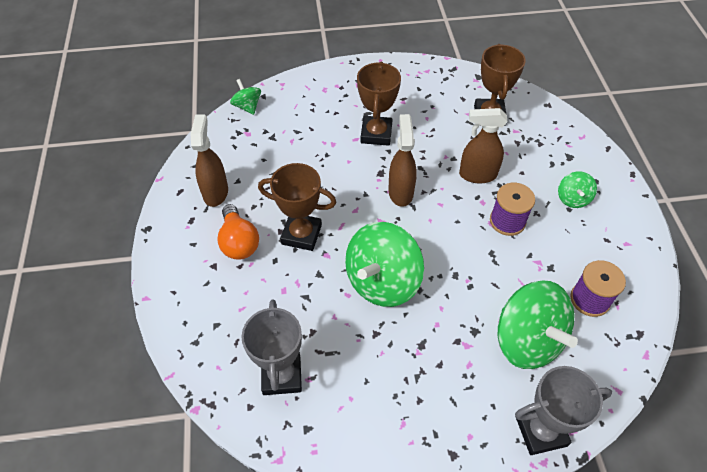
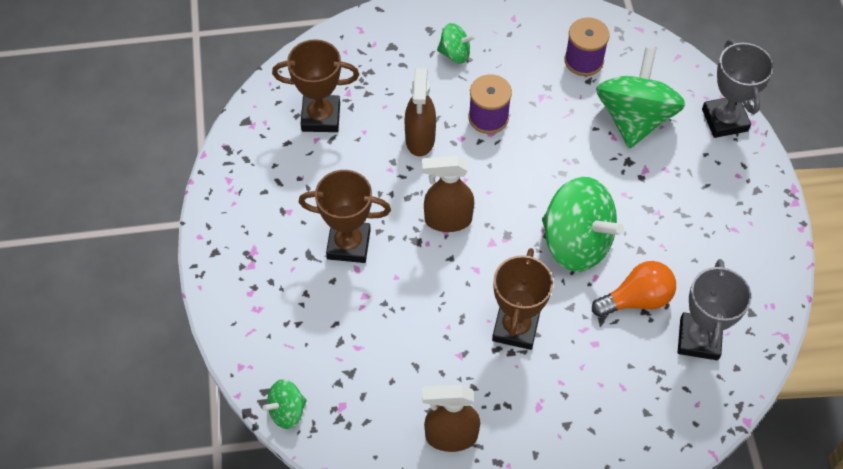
camera: 90 degrees left, 5 degrees up
orange light bulb [217,204,259,260] -> orange light bulb moved to [592,261,676,317]
grey trophy [241,299,302,395] -> grey trophy turned 75 degrees counterclockwise [678,259,751,360]
green spinning top [498,280,578,369] -> green spinning top turned 45 degrees counterclockwise [596,48,685,148]

